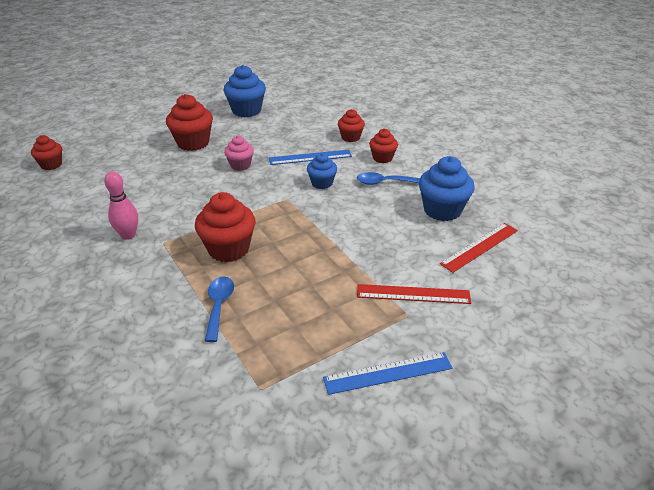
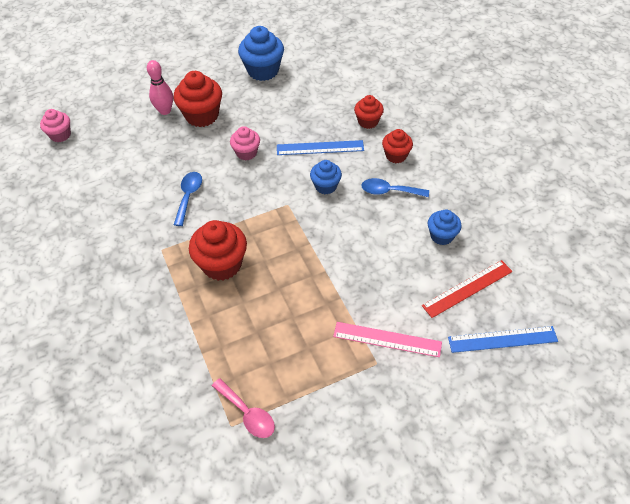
camera: 10 degrees right, 15 degrees up
red cupcake [31,135,62,170] -> pink cupcake [40,109,71,142]
pink bowling pin [104,171,138,240] -> pink bowling pin moved to [147,60,173,115]
blue spoon [205,276,234,342] -> blue spoon moved to [174,172,202,226]
blue ruler [323,352,453,395] -> blue ruler moved to [448,326,558,353]
red ruler [357,284,471,304] -> pink ruler [333,322,442,357]
blue cupcake [419,156,475,221] -> blue cupcake [428,209,462,245], size x0.60
none -> pink spoon [212,378,275,438]

